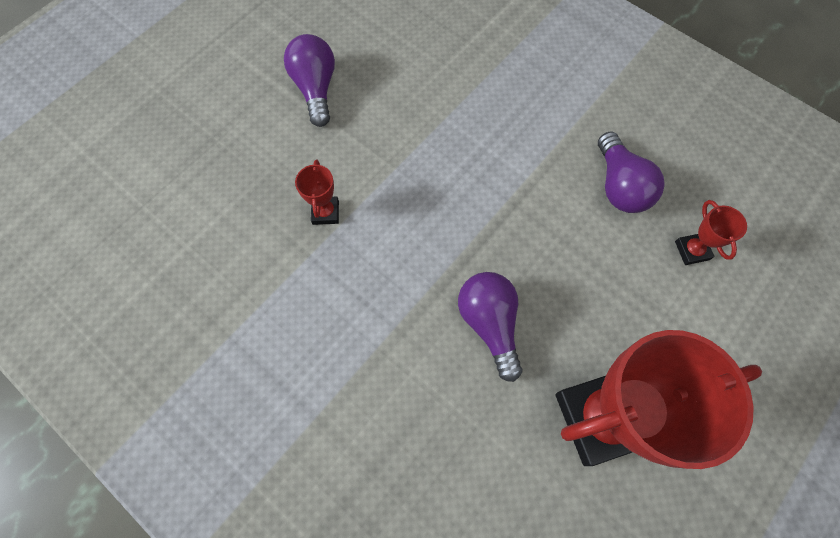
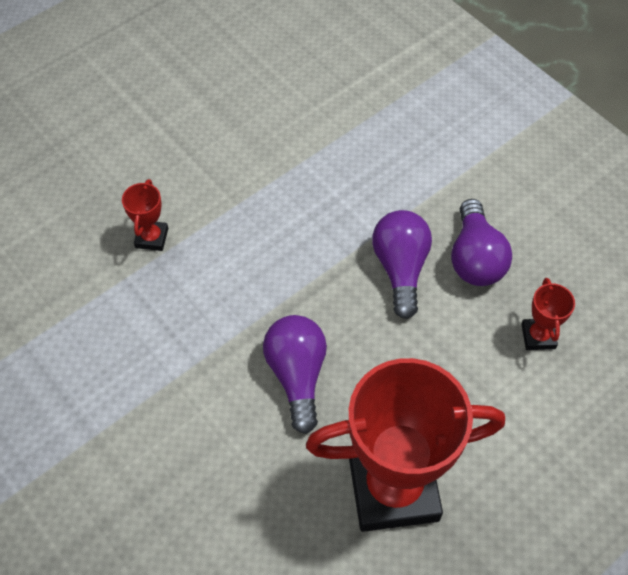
camera: 10 degrees right, 10 degrees down
purple light bulb [284,34,335,127] -> purple light bulb moved to [372,210,432,319]

